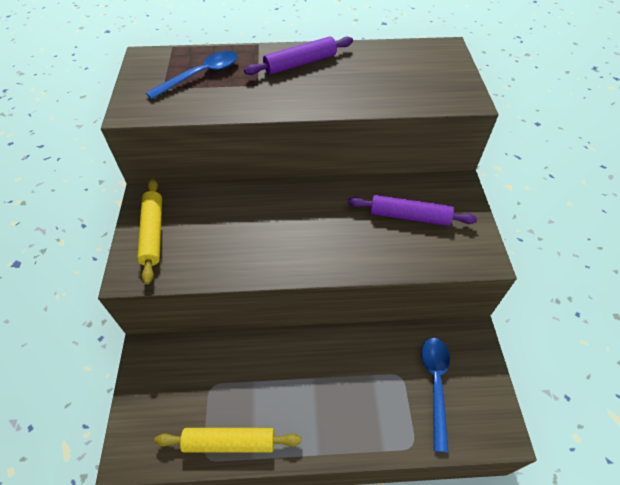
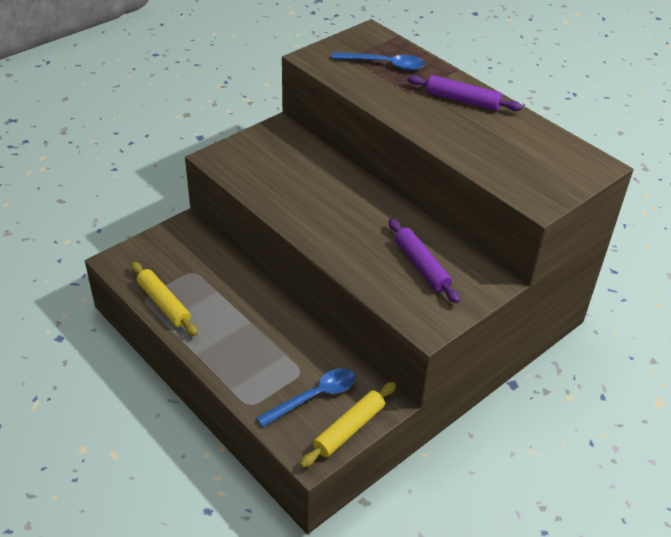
camera: 50 degrees right, 10 degrees down
yellow rolling pin [137,178,162,284] -> yellow rolling pin moved to [300,382,396,468]

